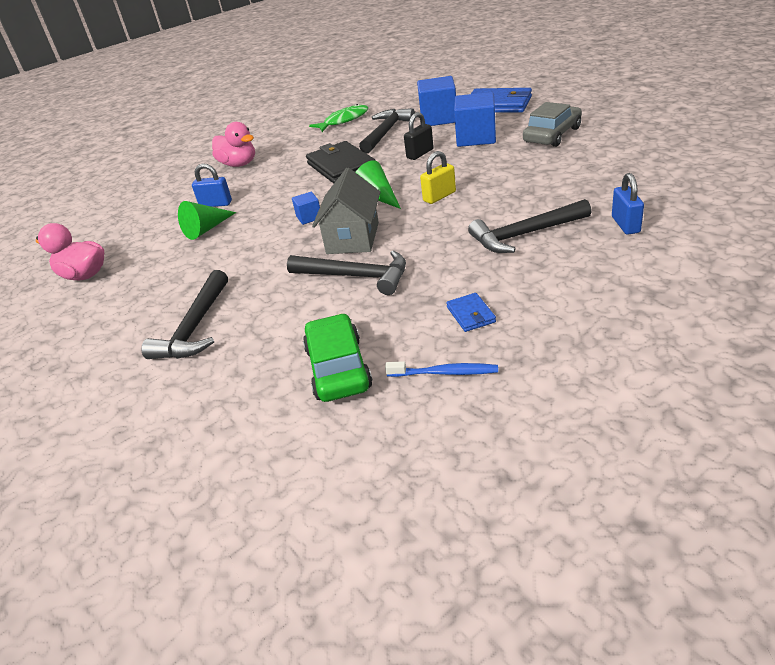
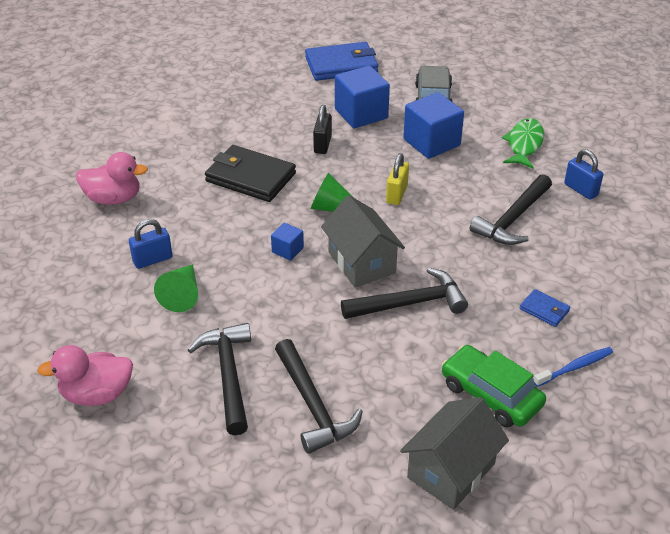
camera: 40 degrees left, 5 degrees up
green fish [309,104,368,132] -> green fish moved to [502,118,544,169]
black hammer [359,108,415,153] -> black hammer moved to [188,323,251,435]
blue cube [417,76,456,126] -> blue cube moved to [403,92,464,159]
none -> grey house [400,397,509,510]

